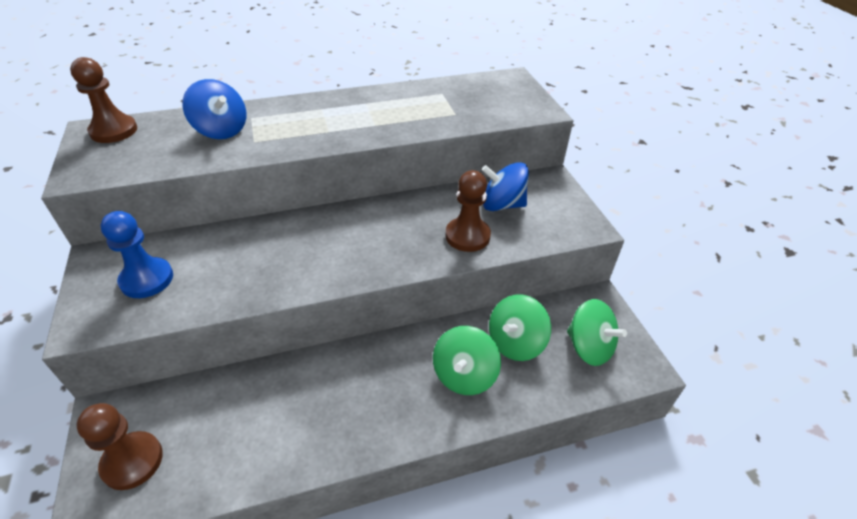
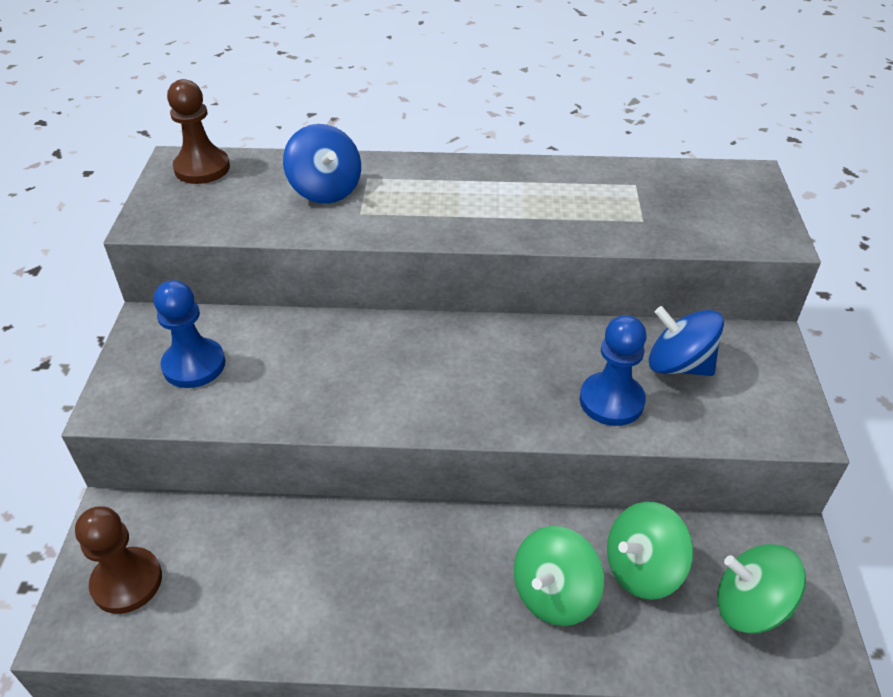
camera: 20 degrees right, 0 degrees up
brown pawn [445,170,491,252] -> blue pawn [580,315,647,426]
green spinning top [567,299,627,366] -> green spinning top turned 135 degrees clockwise [717,544,806,634]

